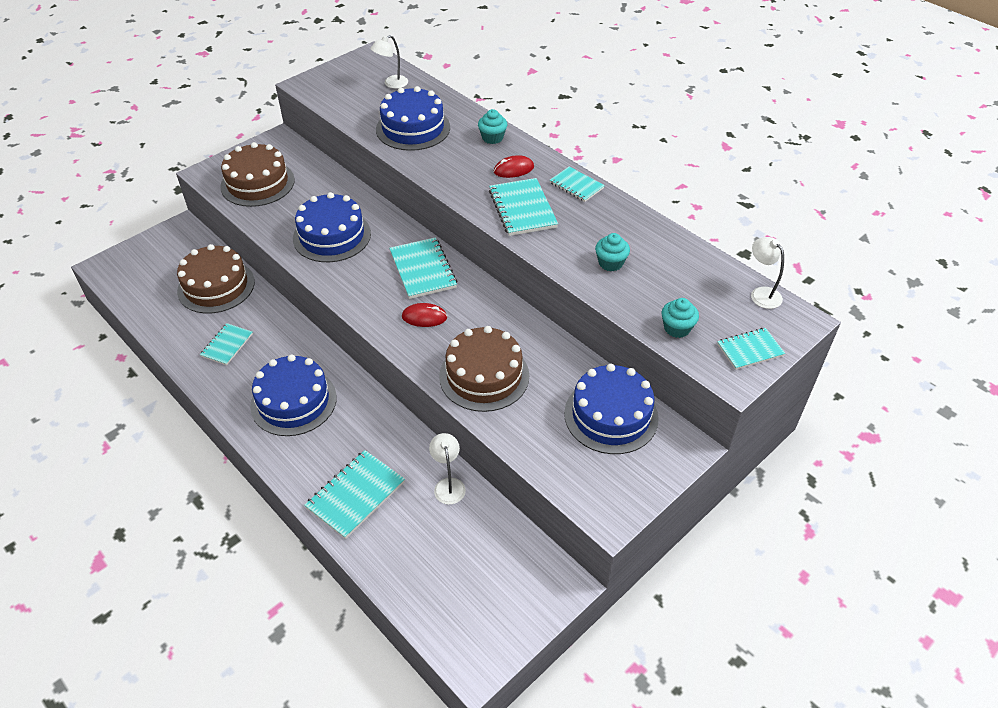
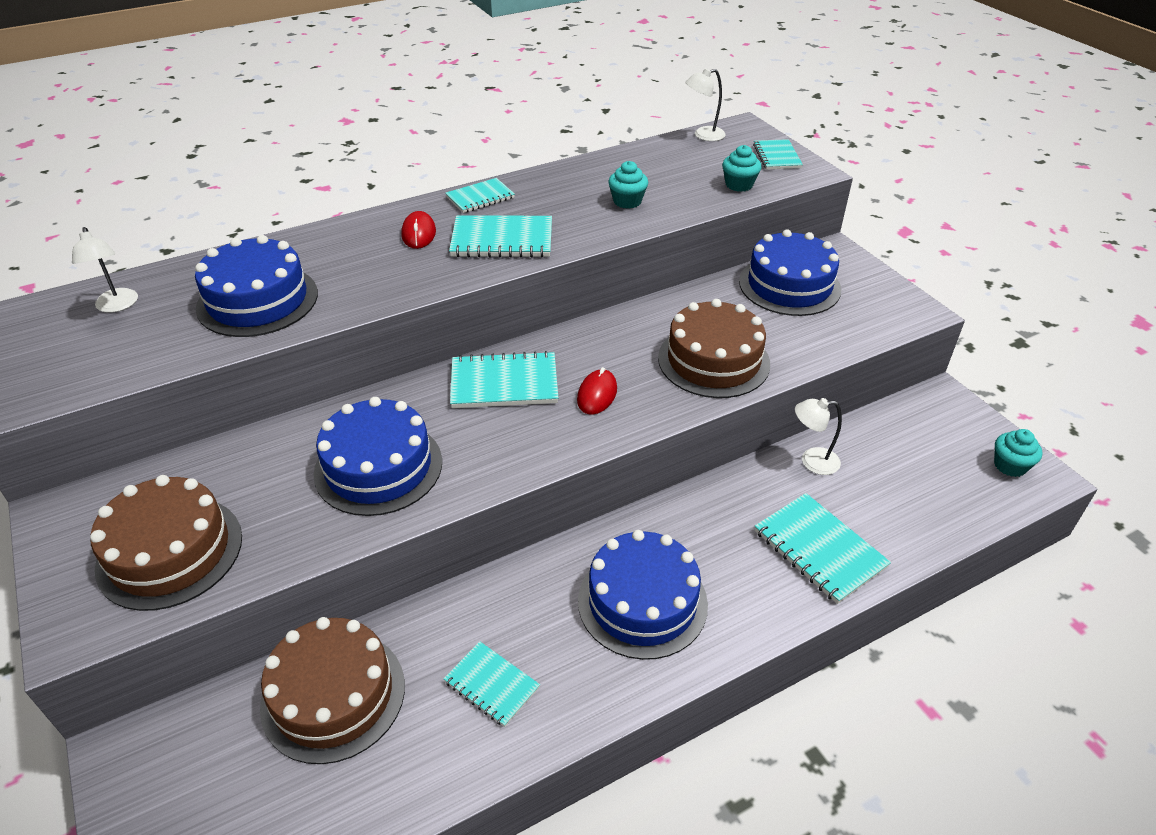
camera: 75 degrees left, 5 degrees down
turquoise cupcake [478,109,507,144] -> turquoise cupcake moved to [994,429,1042,477]

